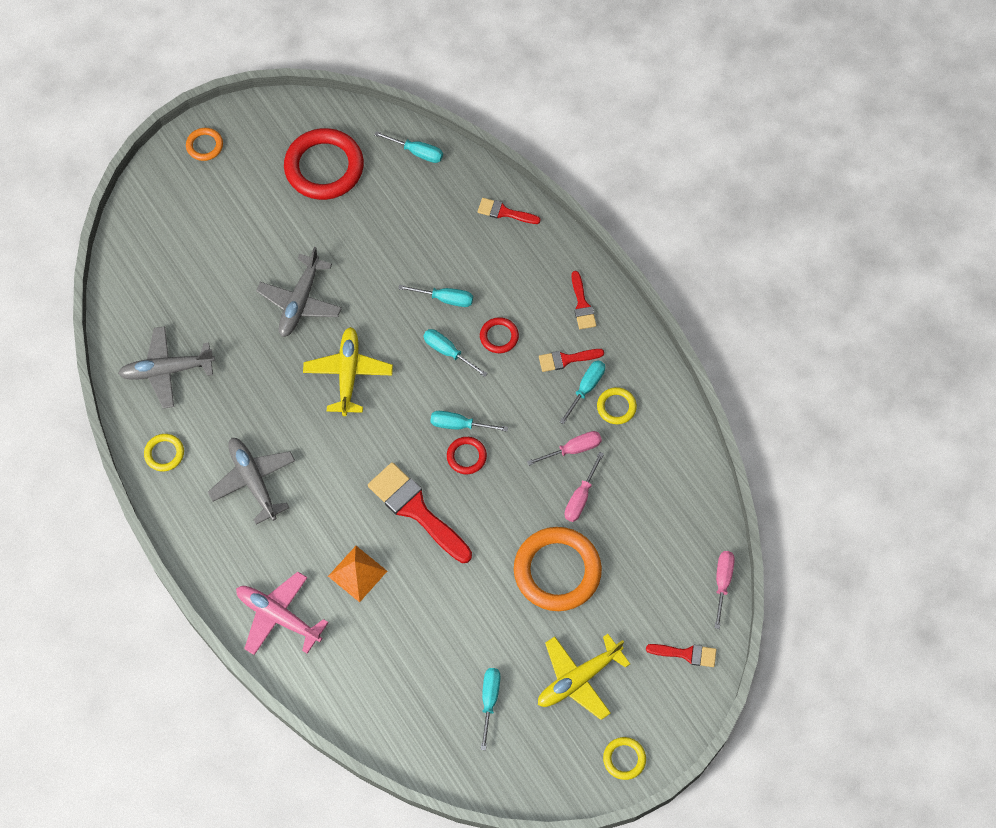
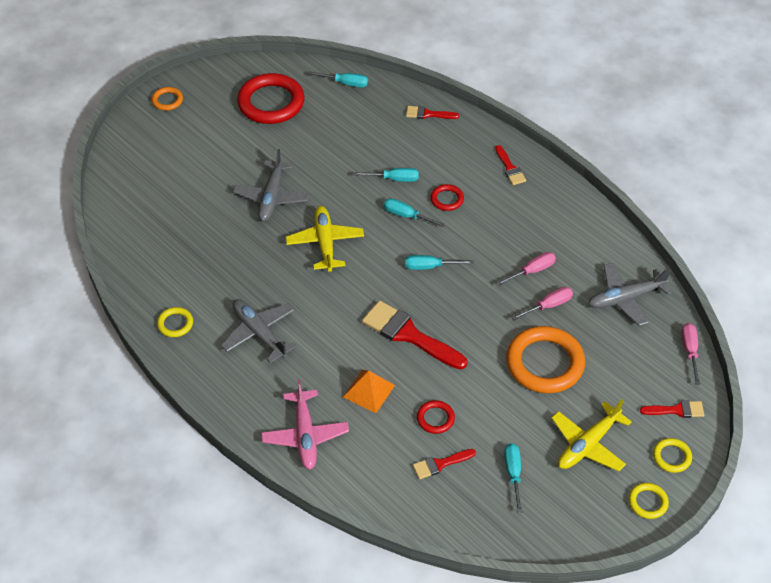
camera: 10 degrees left, 15 degrees down
grey plane [118,326,215,409] -> grey plane moved to [589,263,672,326]
pink plane [236,572,329,655] -> pink plane turned 120 degrees counterclockwise [261,379,349,470]
red ring [447,437,487,474] -> red ring moved to [417,400,455,434]
red brush [539,349,604,372] -> red brush moved to [413,449,476,479]
turquoise screwdriver [560,360,605,424] -> none
pink screwdriver [564,452,604,522] -> pink screwdriver turned 135 degrees counterclockwise [511,287,573,320]
yellow ring [597,387,637,424] -> yellow ring moved to [653,438,692,473]

